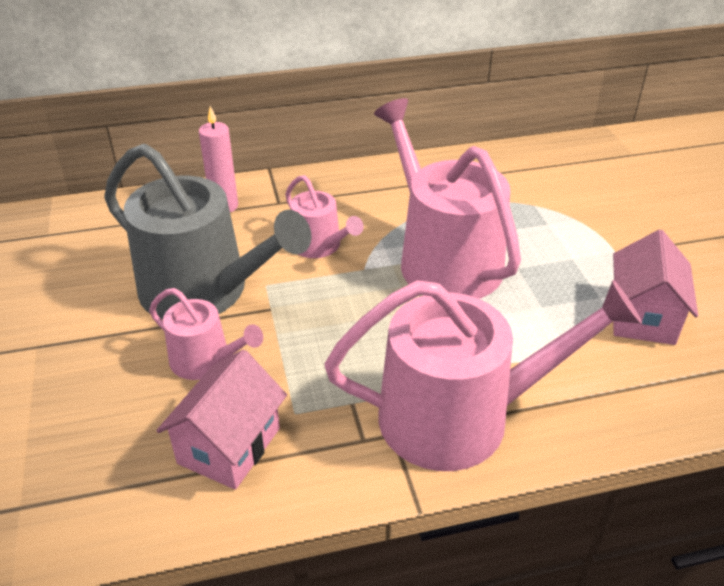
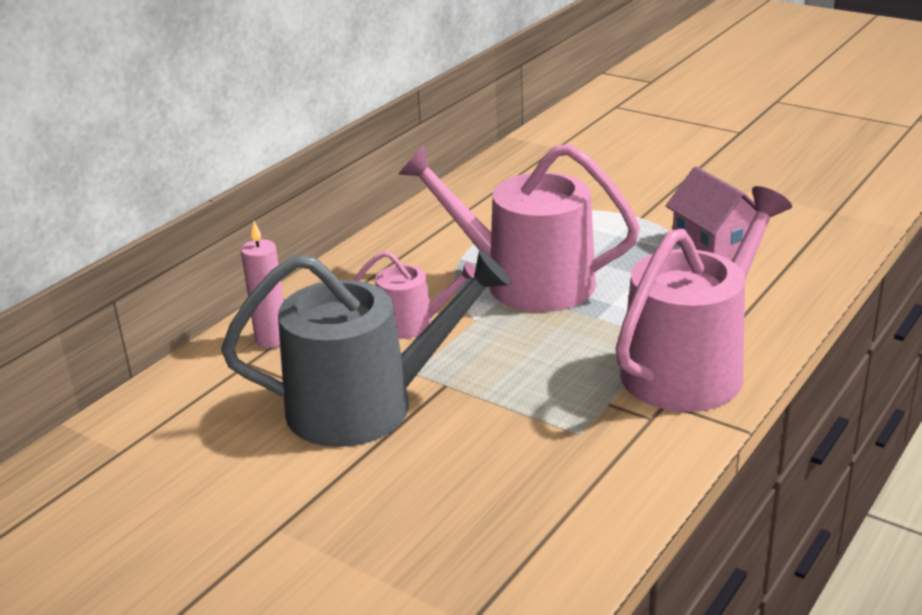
camera: 40 degrees left, 10 degrees down
pink watering can [149,288,263,380] -> none
pink house [156,350,287,490] -> none

